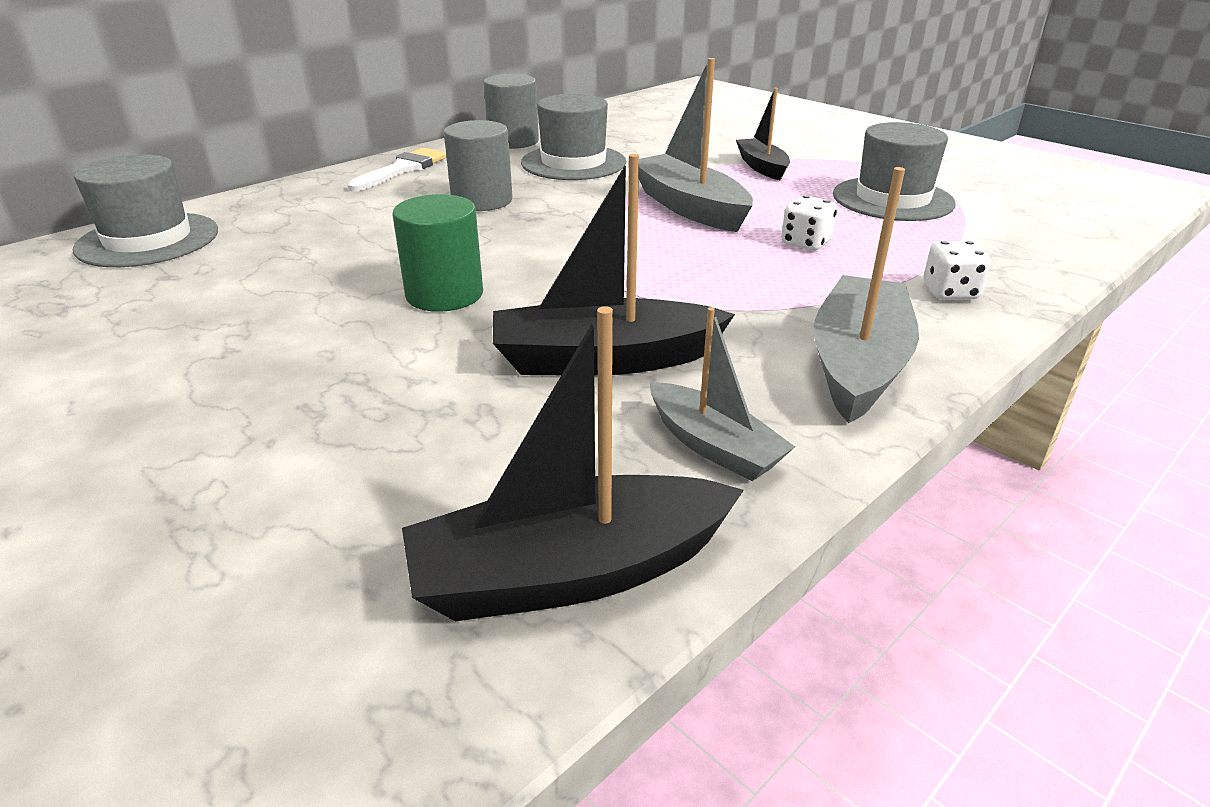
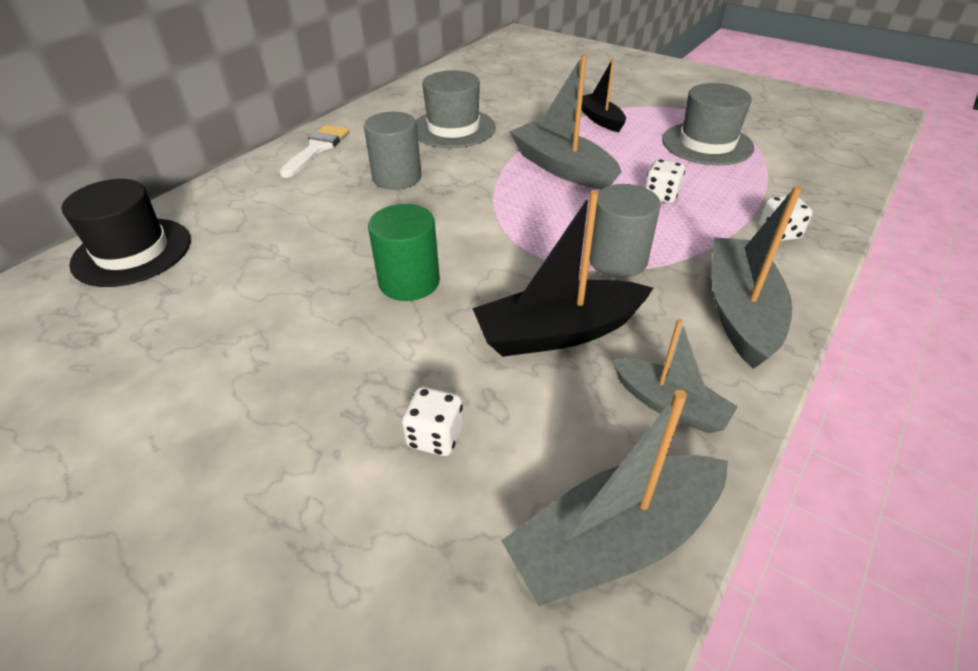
camera: 10 degrees left, 10 degrees up
grey hat [73,154,218,267] -> black hat [61,179,191,287]
black boat [402,306,744,621] -> grey boat [501,390,728,606]
grey cylinder [484,74,539,149] -> grey cylinder moved to [589,184,661,278]
none -> white dice [402,387,463,456]

